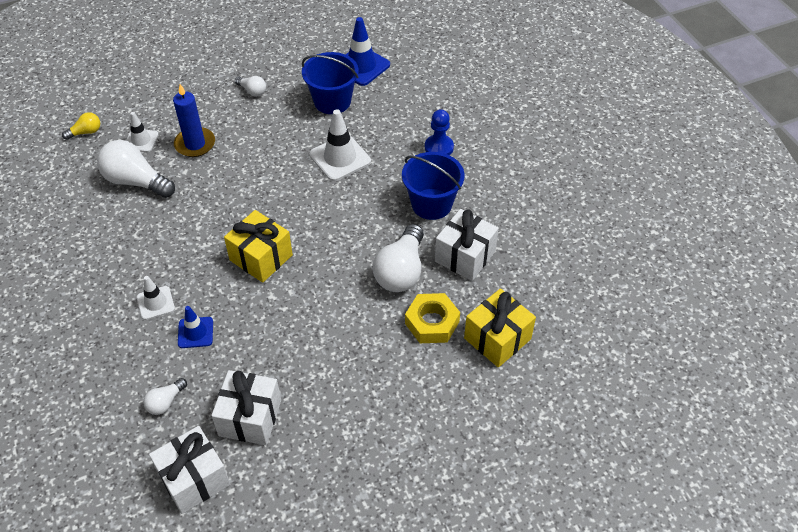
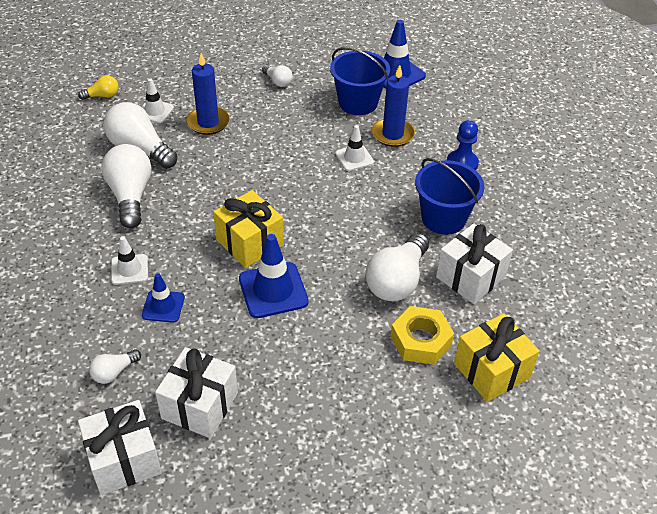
camera: 10 degrees right, 5 degrees down
white traffic cone [309,109,371,181] -> white traffic cone [335,125,374,171], size x0.60
none -> white light bulb [102,144,152,229]
none -> blue traffic cone [239,234,309,318]
none -> blue candle [372,65,415,147]

